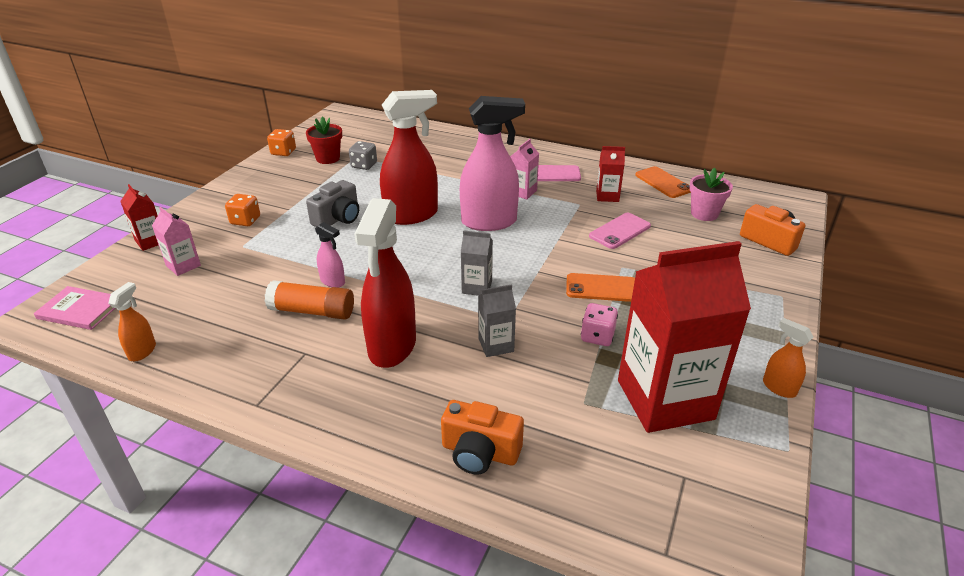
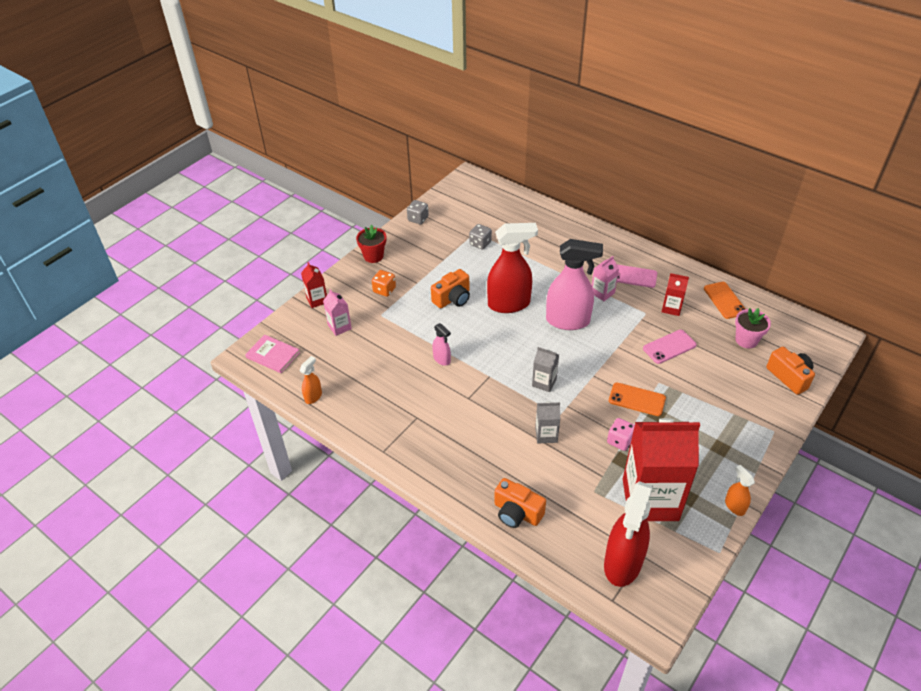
camera: 15 degrees right, 10 degrees up
orange glue stick [265,280,354,320] -> none
orange dice [267,129,296,156] -> grey dice [407,200,429,224]
red flower pot [306,116,342,164] -> red flower pot moved to [356,224,386,263]
grey camera [306,180,359,227] -> orange camera [431,269,470,309]
red spray bottle [354,198,416,368] -> red spray bottle moved to [604,481,653,587]

